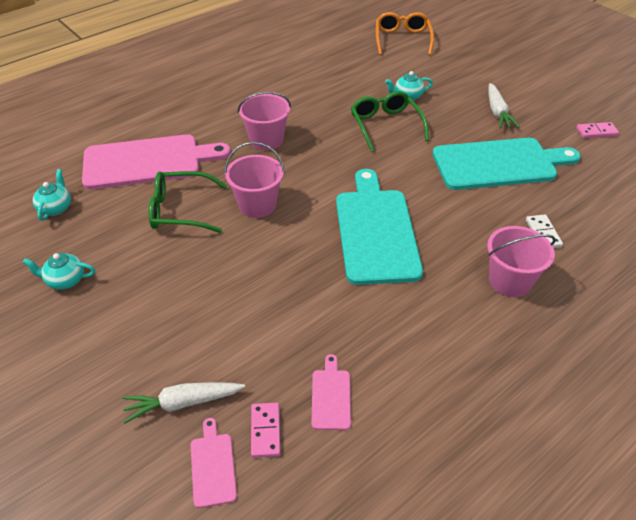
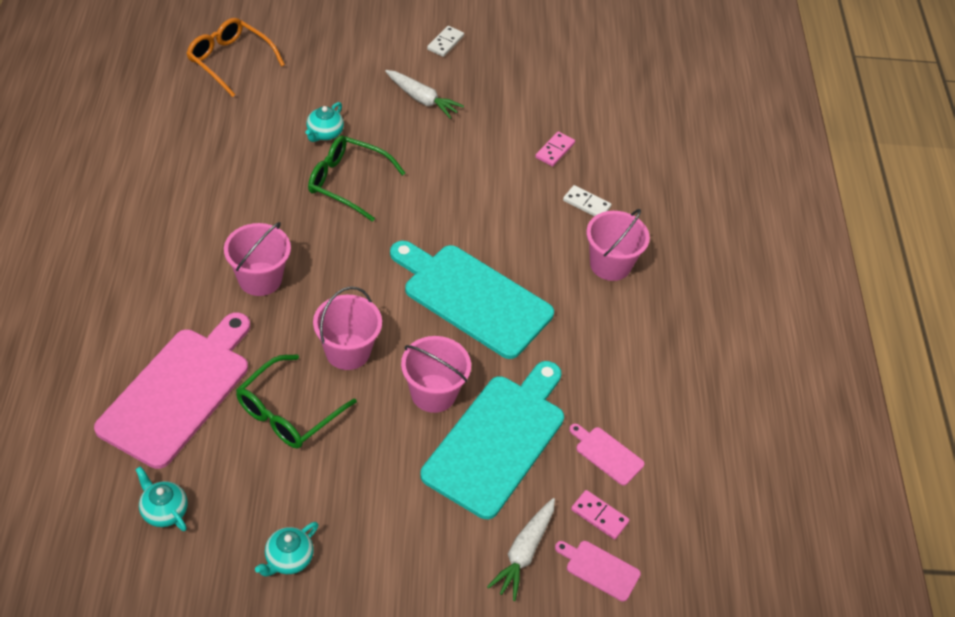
camera: 55 degrees left, 5 degrees up
turquoise cutting board [432,138,581,190] -> turquoise cutting board moved to [420,361,564,519]
pink domino [576,122,619,138] -> pink domino moved to [535,131,575,167]
none -> pink bucket [401,336,471,413]
none -> white domino [427,26,464,57]

